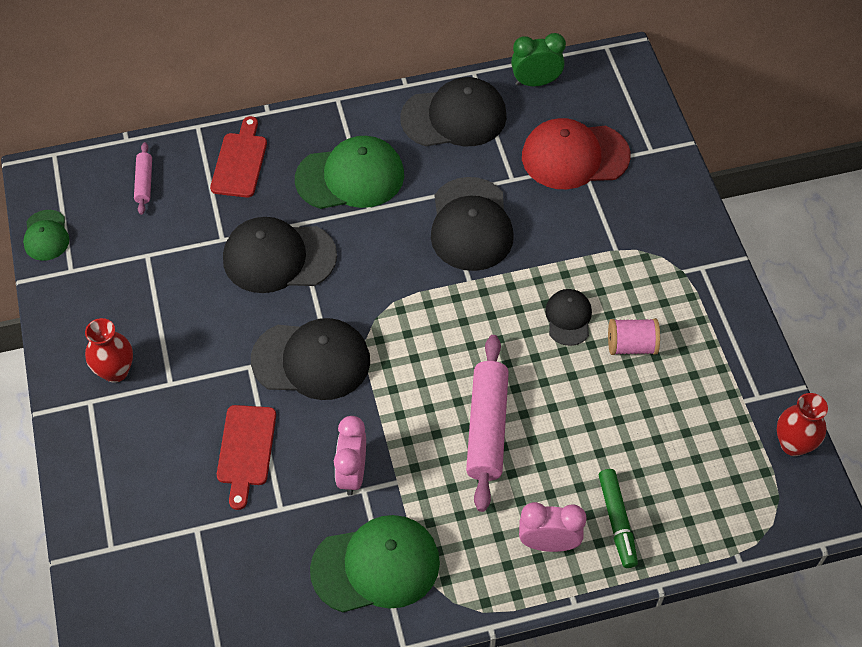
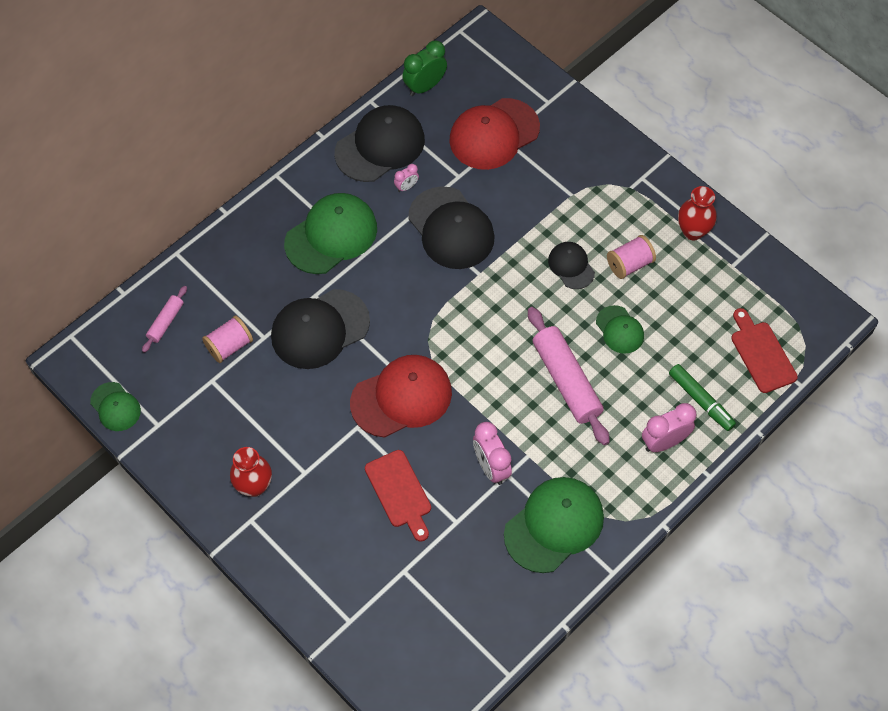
camera: 30 degrees left, 5 degrees up
pink rolling pin [134,142,152,215] -> pink rolling pin turned 60 degrees clockwise [142,286,187,353]
red cutting board [210,116,267,197] -> red cutting board moved to [731,308,798,393]
black cap [251,318,370,400] -> red cap [350,355,452,438]
red vase [777,393,828,456] -> red vase moved to [678,186,717,240]
none -> pink spool [202,316,253,363]
none -> pink clock [394,164,419,192]
none -> green cap [596,305,644,354]

